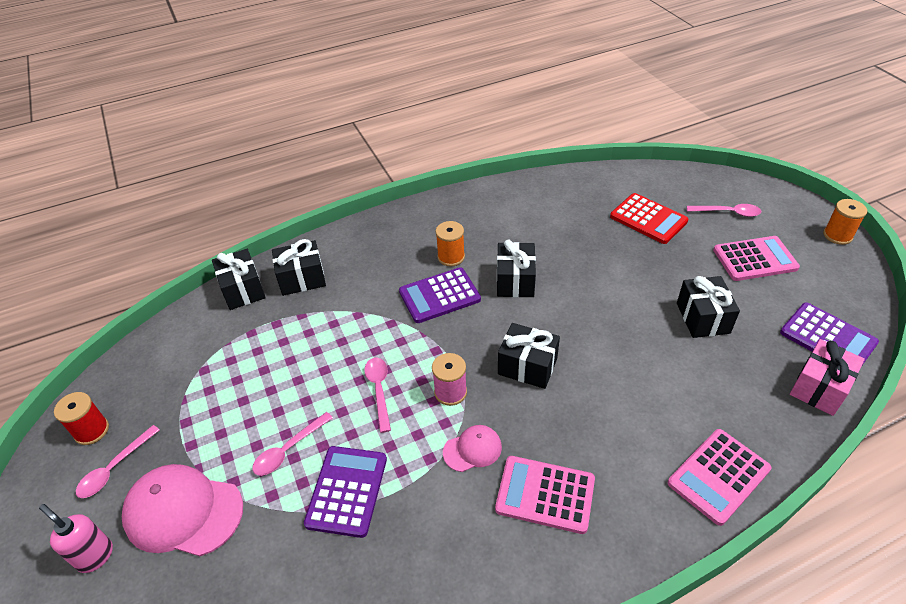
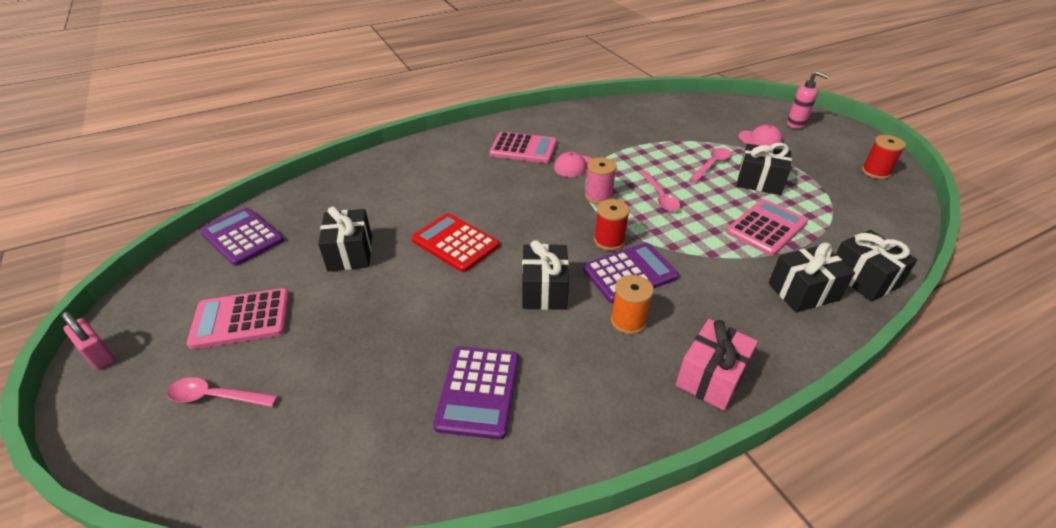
camera: 175 degrees right, 5 degrees down
pink spoon [76,425,160,498] -> none
pink cap [122,464,243,556] -> pink cap [739,125,782,146], size x0.53
purple calculator [304,446,387,538] -> purple calculator moved to [433,347,519,440]
black gift [498,323,560,389] -> black gift moved to [737,143,792,195]
red calculator [610,193,688,244] -> red calculator moved to [412,213,499,272]
pink calculator [668,429,771,526] -> pink calculator moved to [726,199,808,256]
pink gift [790,339,865,416] -> pink gift moved to [676,319,758,411]
orange spool [823,199,867,245] -> pink padlock [62,312,115,370]
none -> red spool [594,199,630,251]

